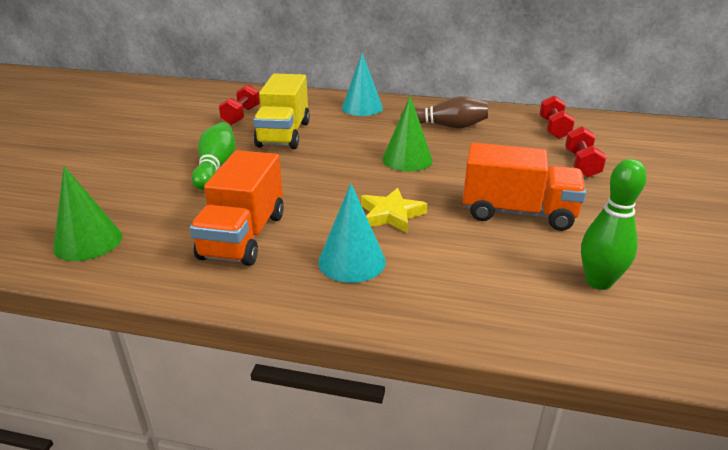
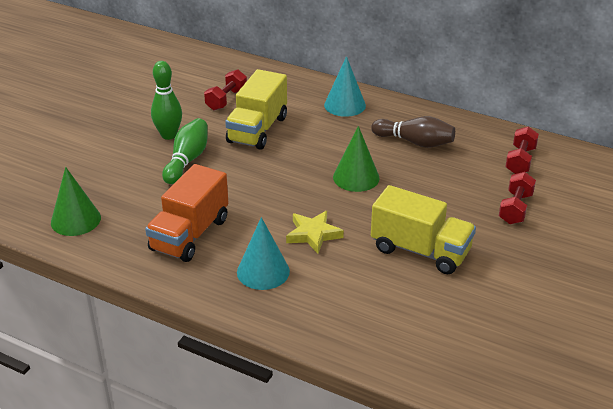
camera: 15 degrees right, 5 degrees up
orange truck [463,142,586,231] -> yellow truck [371,185,476,274]
green bowling pin [581,159,647,290] -> green bowling pin moved to [151,61,182,140]

